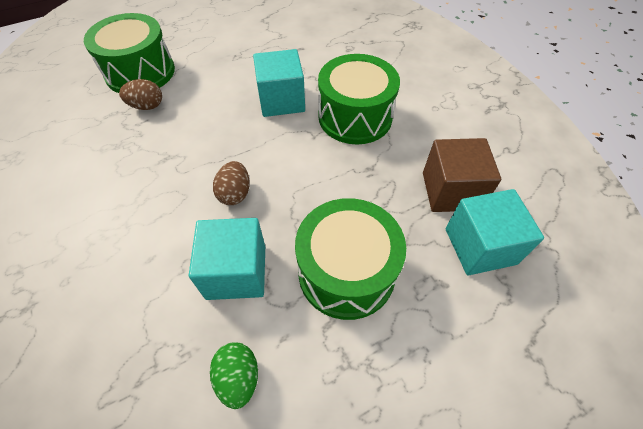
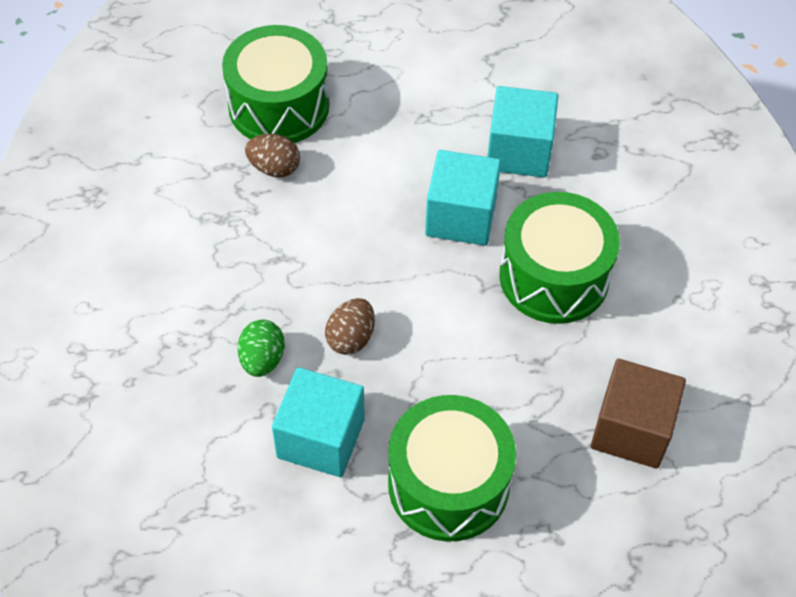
camera: 20 degrees right, 0 degrees up
green egg [210,342,258,409] -> green egg moved to [238,320,285,377]
turquoise cube [446,189,544,275] -> turquoise cube moved to [488,86,558,178]

